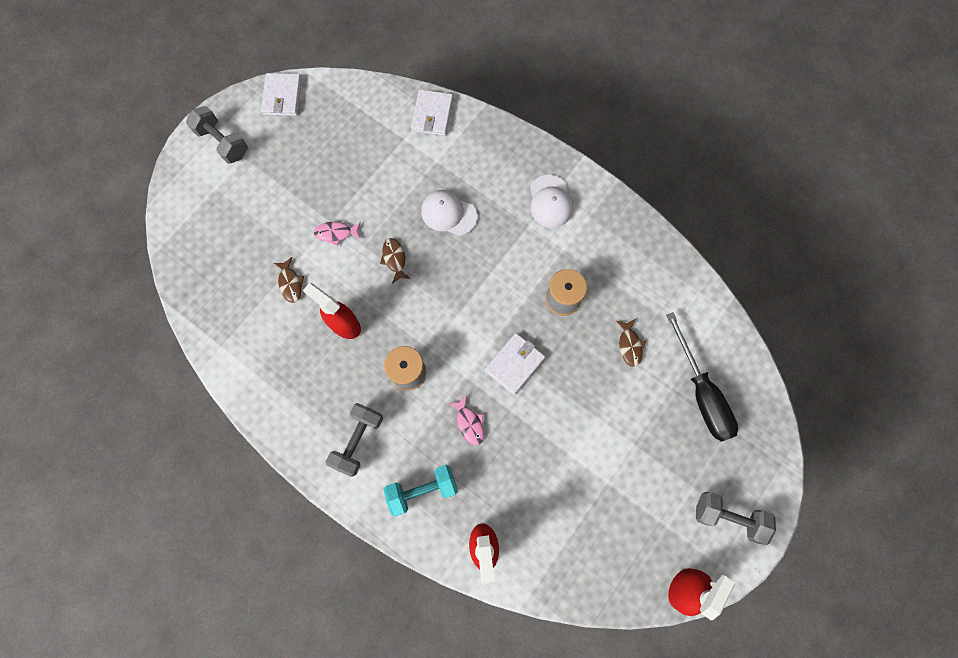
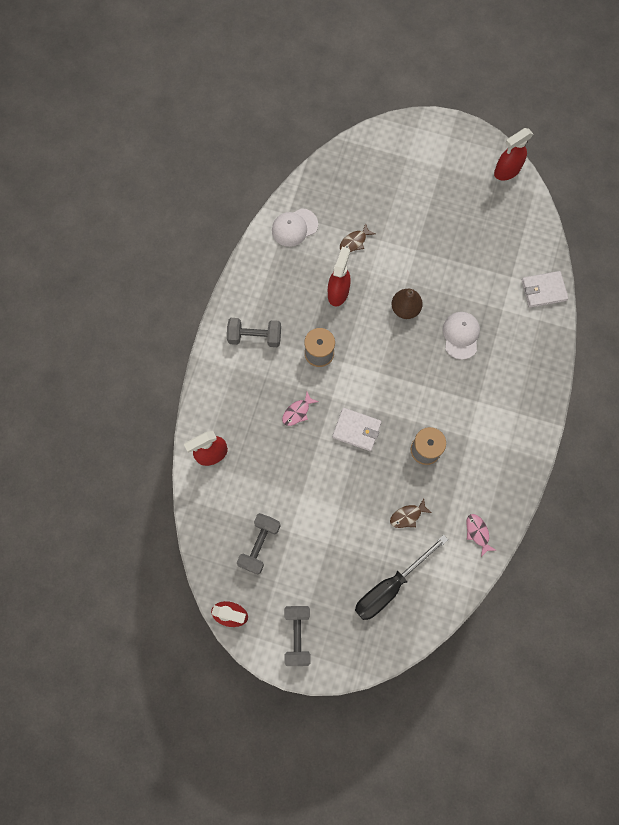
camera: 70 degrees right, 0 degrees up
grey dumbbell [186,106,248,164] -> grey dumbbell moved to [237,513,280,574]
white wallet [261,73,301,116] -> red spray bottle [494,128,533,180]
pink fish [314,222,361,246] -> pink fish moved to [466,514,496,557]
brown fish [380,238,411,284] -> brown pear [392,289,423,319]
turquoise dumbbell [384,465,458,516] -> none
white cap [530,175,573,228] -> white cap moved to [272,208,318,247]

